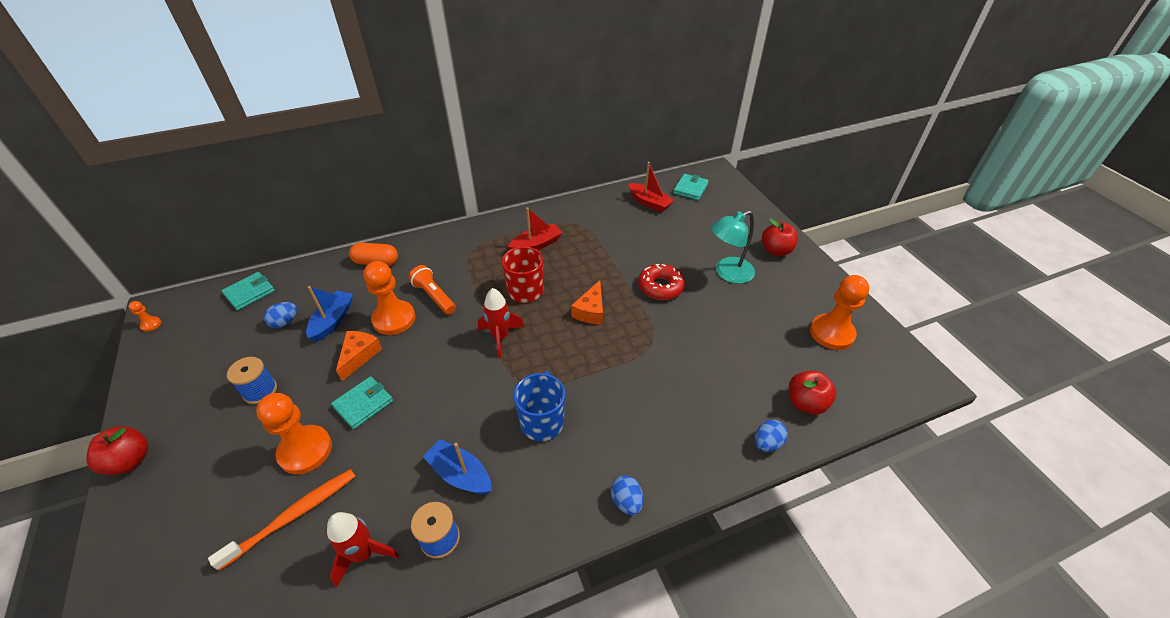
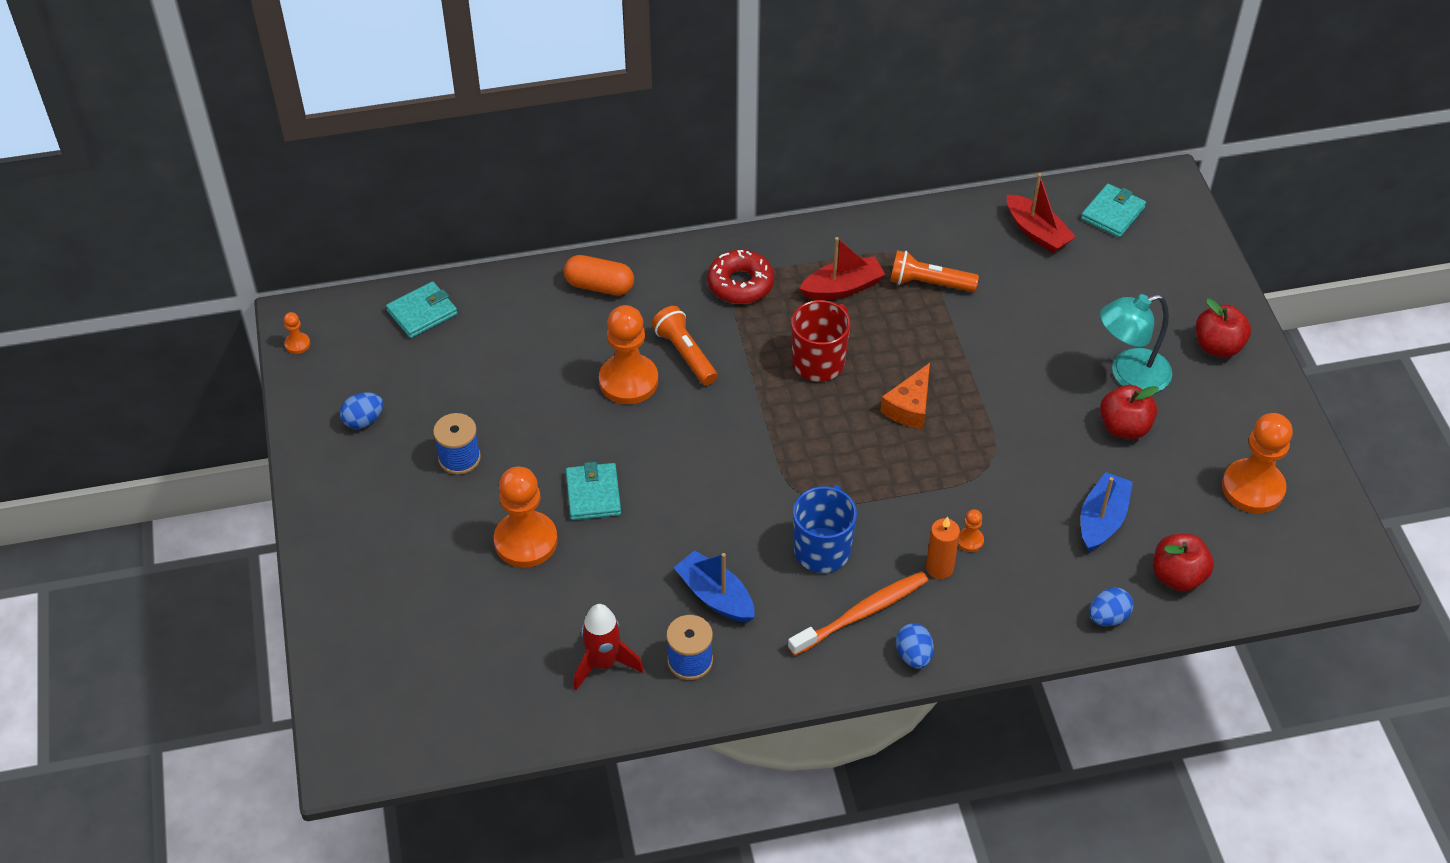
camera: 10 degrees right, 5 degrees up
red apple [87,426,148,475] -> red apple moved to [1100,385,1159,439]
orange toothbrush [208,469,356,571] -> orange toothbrush moved to [788,571,929,656]
blue egg [264,302,297,328] -> blue egg moved to [340,392,383,429]
blue boat [306,286,353,342] -> blue boat moved to [1081,472,1133,552]
turquoise wallet [331,376,393,429] -> turquoise wallet turned 60 degrees counterclockwise [566,462,621,520]
orange cheese [336,331,382,381] -> none
red rocket [478,288,524,358] -> none
red donut [638,264,685,300] -> red donut moved to [708,250,774,304]
none -> orange flashlight [890,250,979,292]
none -> orange candle [926,516,960,579]
none -> orange pawn [958,509,984,552]

